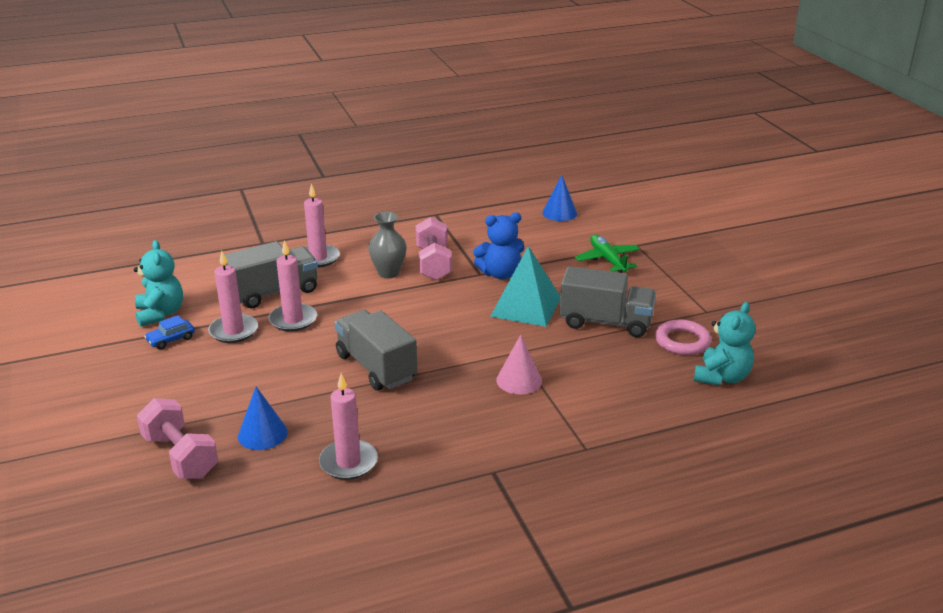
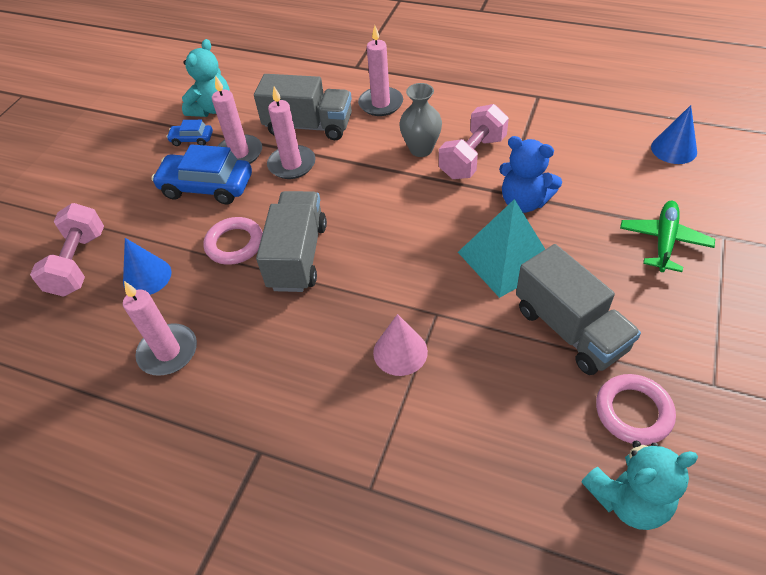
camera: 45 degrees right, 20 degrees up
none -> blue car [151,144,252,204]
none -> pink ring [203,217,263,265]

